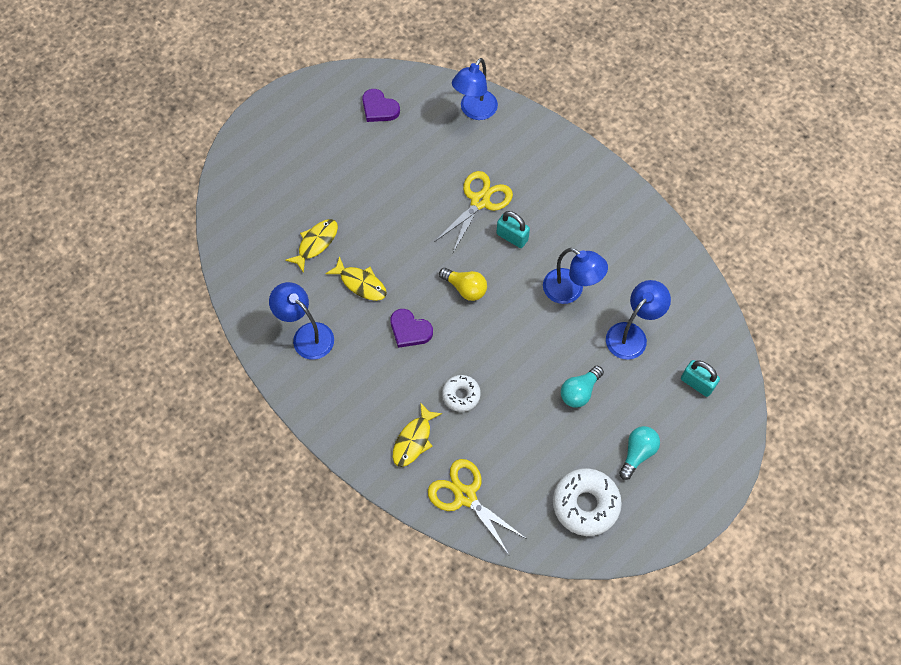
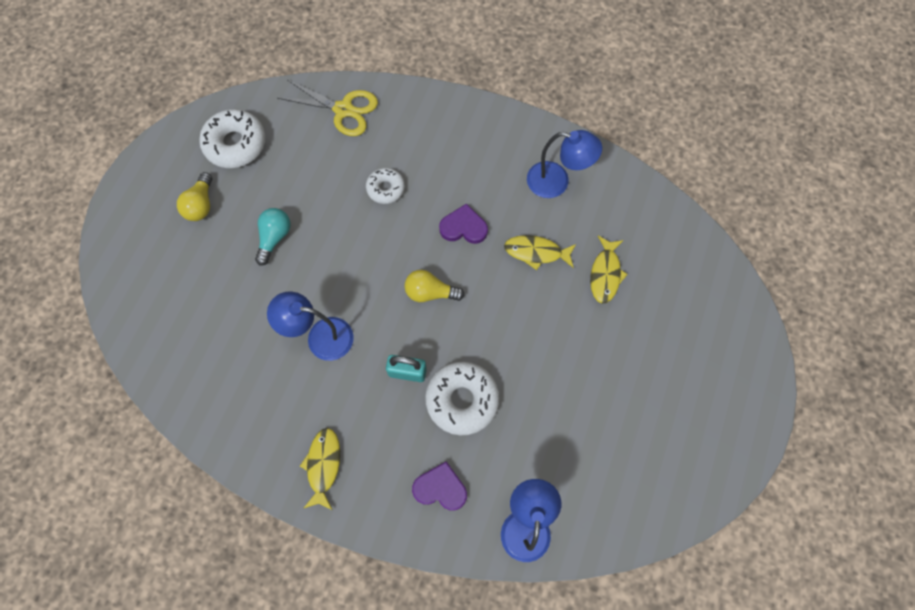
camera: 155 degrees right, 5 degrees up
purple heart [362,89,400,122] -> purple heart moved to [412,461,467,510]
yellow fish [393,402,442,467] -> yellow fish moved to [300,428,340,510]
yellow scissors [434,171,513,252] -> white donut [425,362,499,436]
blue lamp [606,280,671,360] -> none
turquoise light bulb [619,426,660,480] -> yellow light bulb [177,172,212,221]
turquoise padlock [681,360,720,397] -> none

